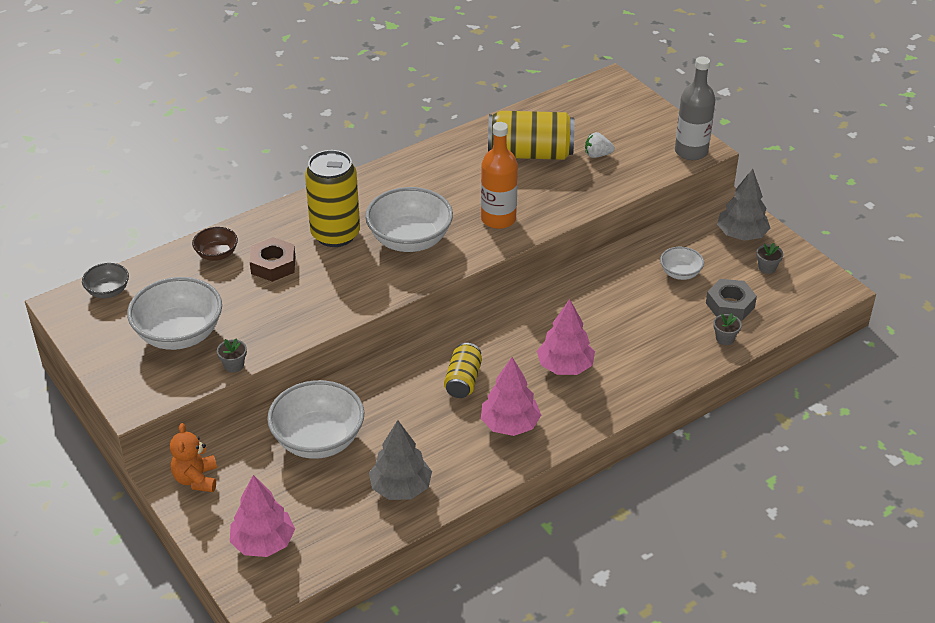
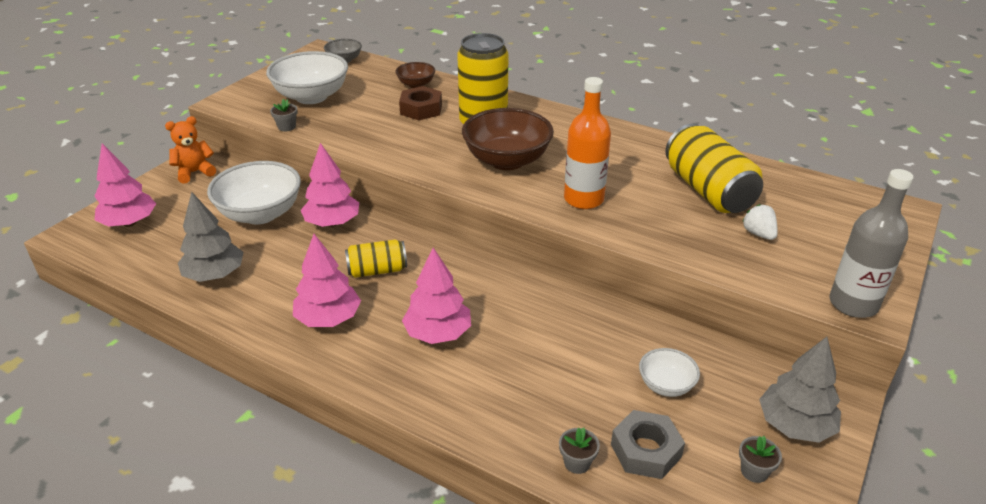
camera: 65 degrees right, 5 degrees down
white bowl [365,187,453,252] -> brown bowl [462,108,554,170]
none -> pink tree [301,143,359,227]

